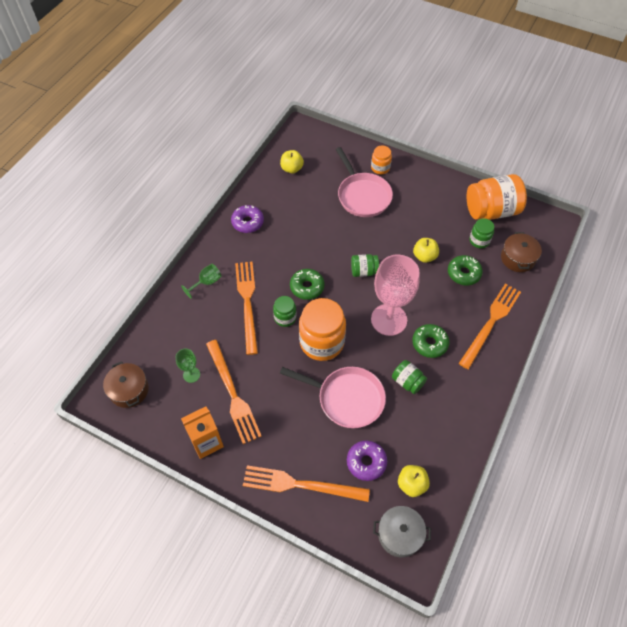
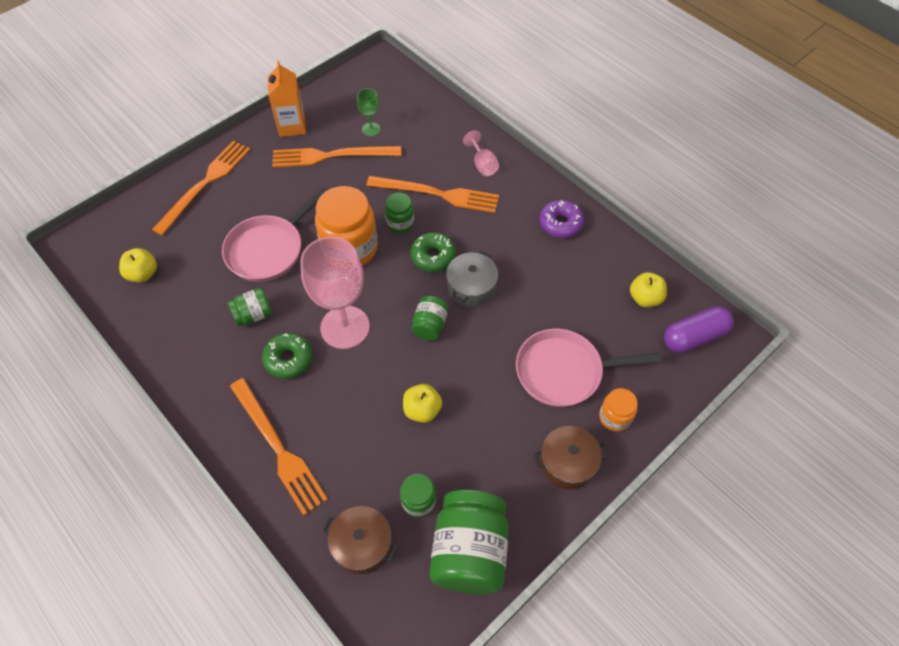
camera: 110 degrees right, 0 degrees up
brown pot [103,361,149,408] -> brown pot moved to [534,426,608,489]
green goblet [181,264,222,299] -> pink goblet [463,130,499,176]
purple donut [347,441,387,481] -> none
grey pot [373,506,431,557] -> grey pot moved to [446,251,498,307]
green donut [448,255,483,285] -> none
orange jar [467,174,527,220] -> green jar [429,490,509,594]
none -> purple capsule [664,306,734,353]

